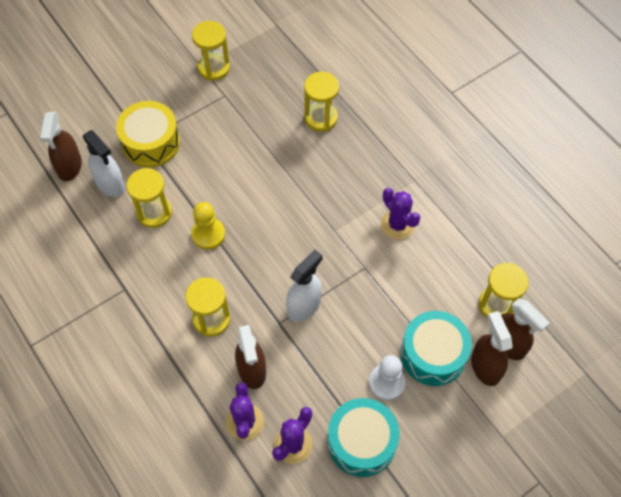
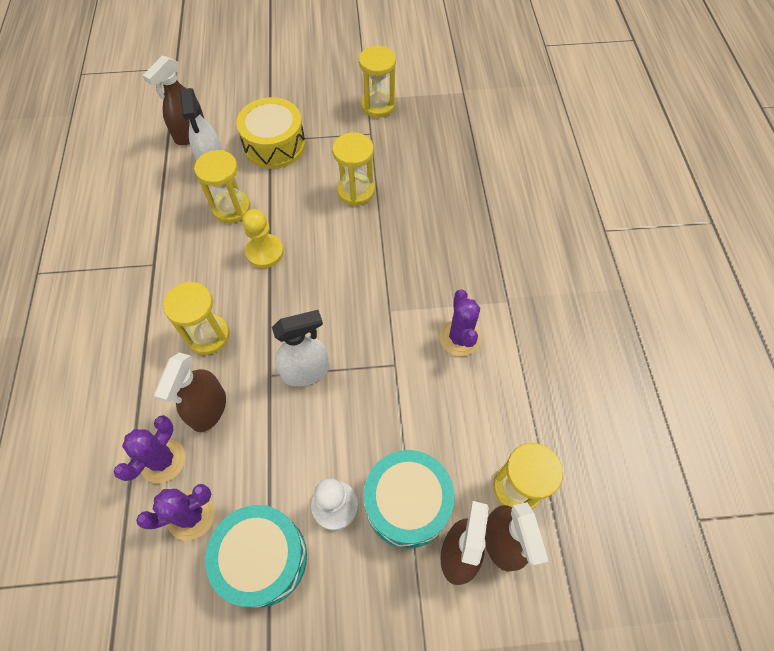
camera: 30 degrees right, 0 degrees up
yellow hourglass [304,72,339,132] -> yellow hourglass moved to [332,132,375,206]

